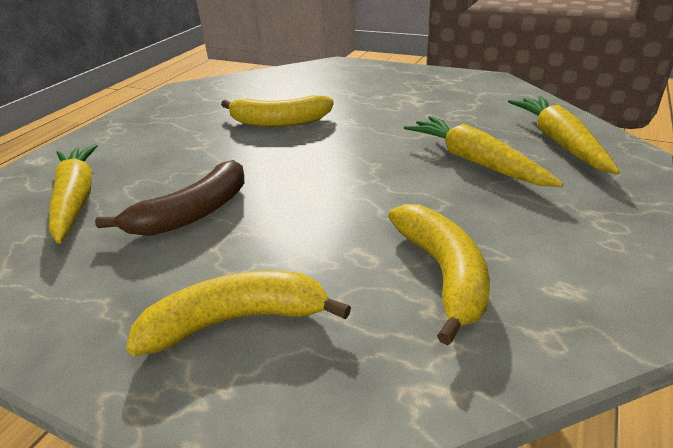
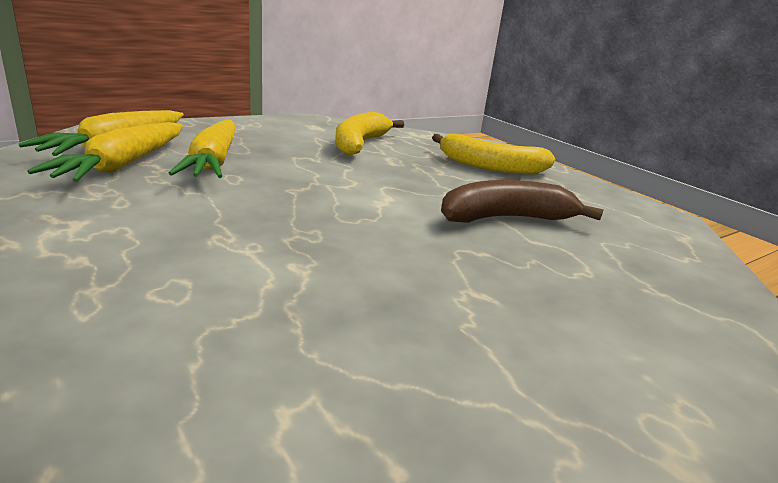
camera: 155 degrees left, 10 degrees down
yellow carrot [49,144,98,244] -> yellow carrot moved to [27,122,183,182]
yellow banana [221,95,334,127] -> none

